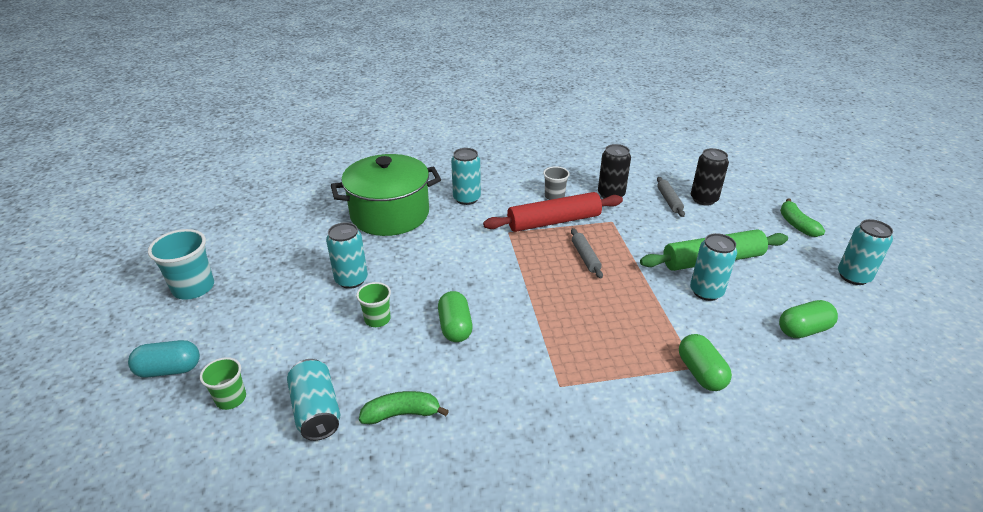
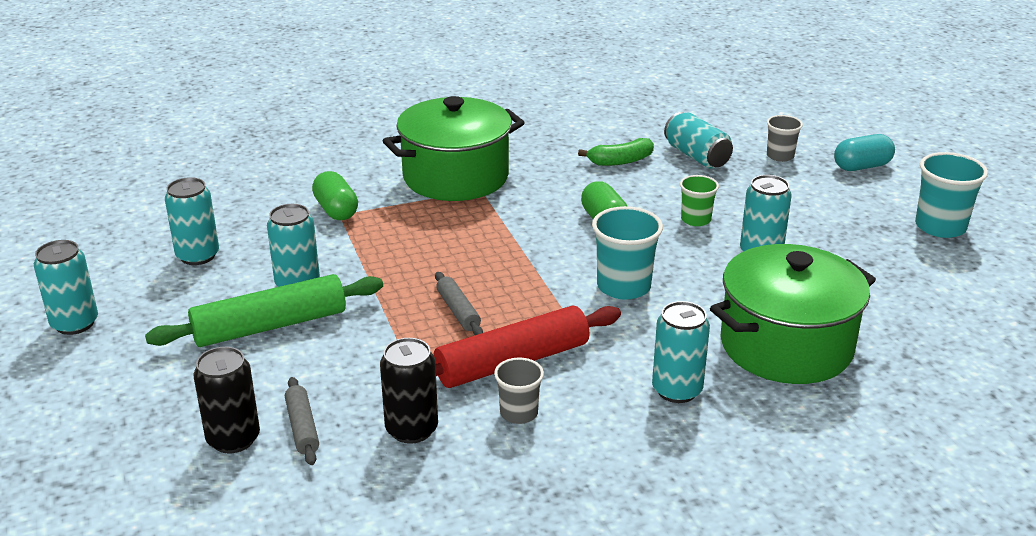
camera: 170 degrees right, 5 degrees down
green cup [200,357,246,410] -> grey cup [767,115,803,162]
green capsule [779,300,838,338] -> turquoise can [165,177,219,265]
green banana [780,198,825,237] -> none
none -> green pot [383,96,525,201]
none -> turquoise cup [592,206,663,300]

